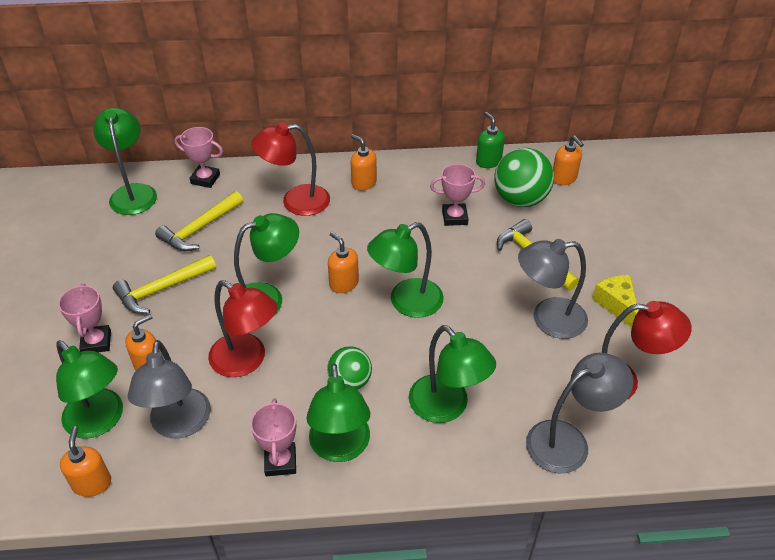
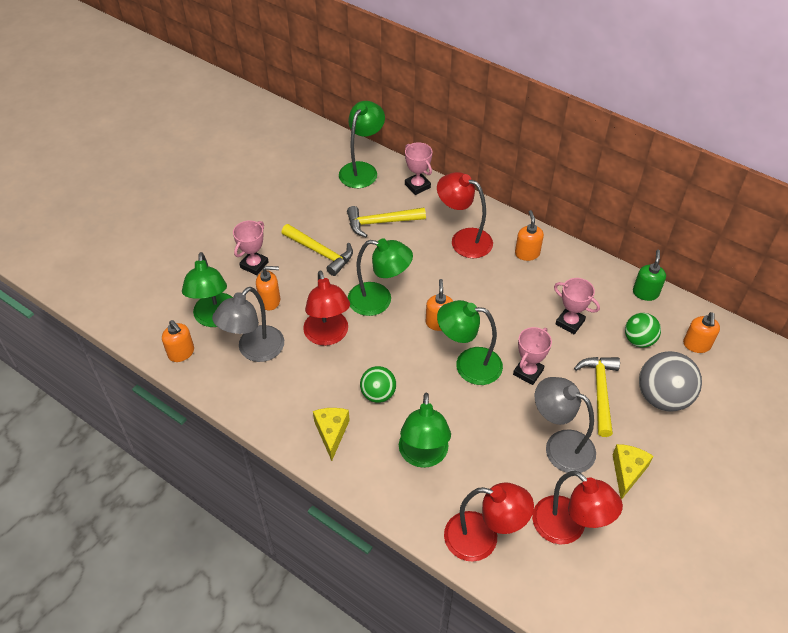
camera: 40 degrees right, 5 degrees up
orange soap dispenser [60,426,111,497] -> orange soap dispenser turned 105 degrees clockwise [162,320,194,362]
yellow hammer [113,255,216,314] -> yellow hammer turned 150 degrees counterclockwise [282,224,353,276]
pink trophy [250,399,296,476] -> pink trophy moved to [513,327,552,385]
green lamp [306,364,370,462] -> yellow cheese [313,408,350,461]
green ball [494,148,554,207] -> green ball [625,313,661,347], size x0.62
grey lamp [526,353,633,474] -> red lamp [444,483,534,562]
none -> grey ball [639,351,702,412]

